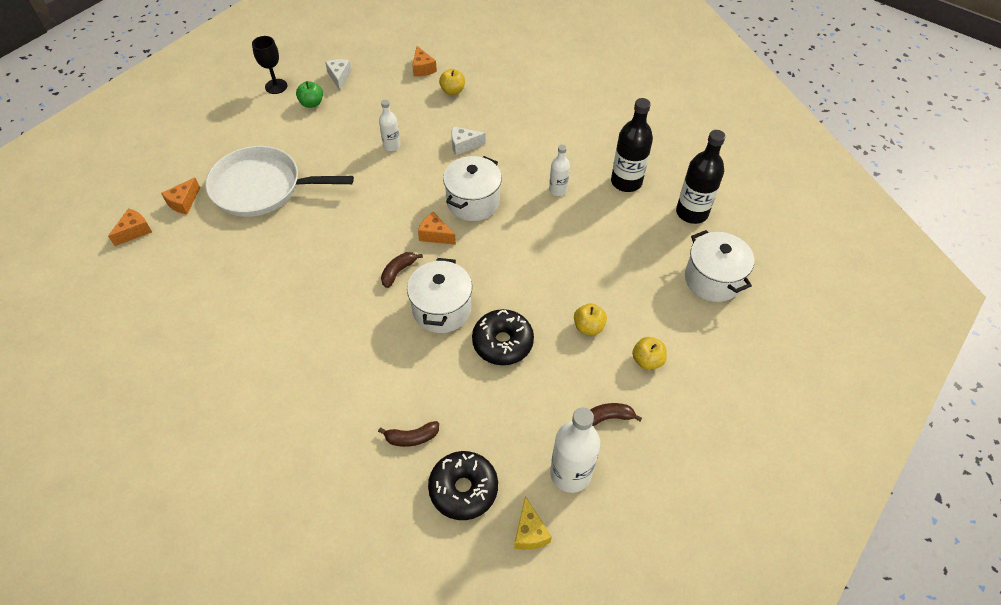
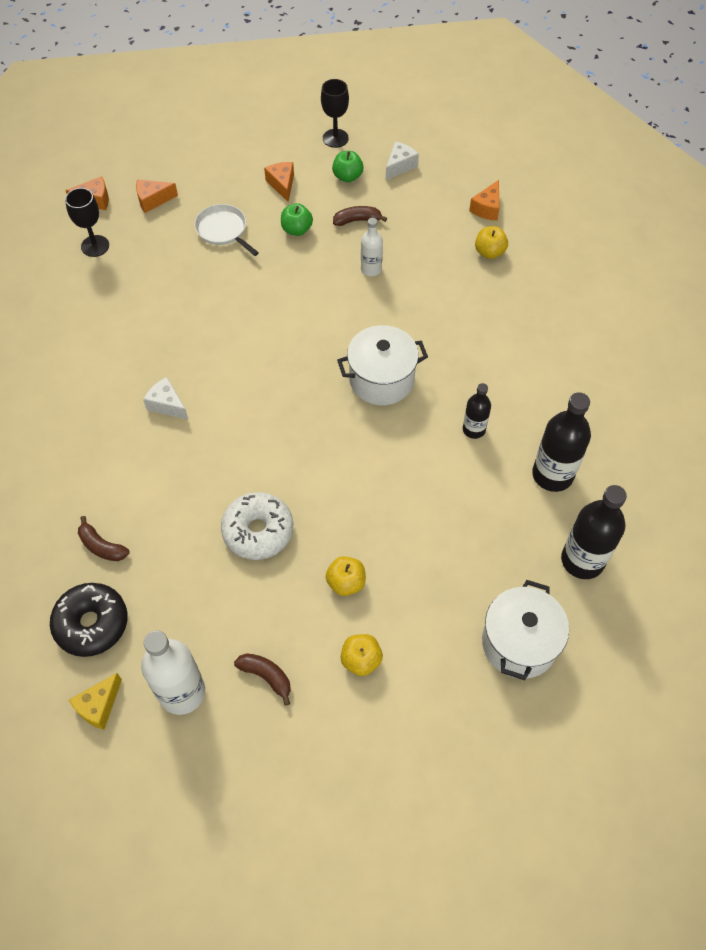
camera: 45 degrees right, 5 degrees up
white pan [206,146,354,217] -> white pan [194,204,259,256], size x0.51
brown banana [381,252,423,288] -> brown banana moved to [333,206,387,226]
white pot [407,258,472,333] -> none
orange cheese [418,212,456,245] -> orange cheese moved to [264,162,294,202]
white cheese [451,126,486,155] -> white cheese moved to [143,377,188,420]
black donut [472,309,534,365] -> white donut [221,492,293,560]
white bottle [549,145,570,196] -> black bottle [463,383,491,439]
none -> black goblet [65,188,109,257]
none -> green apple [281,203,313,236]

